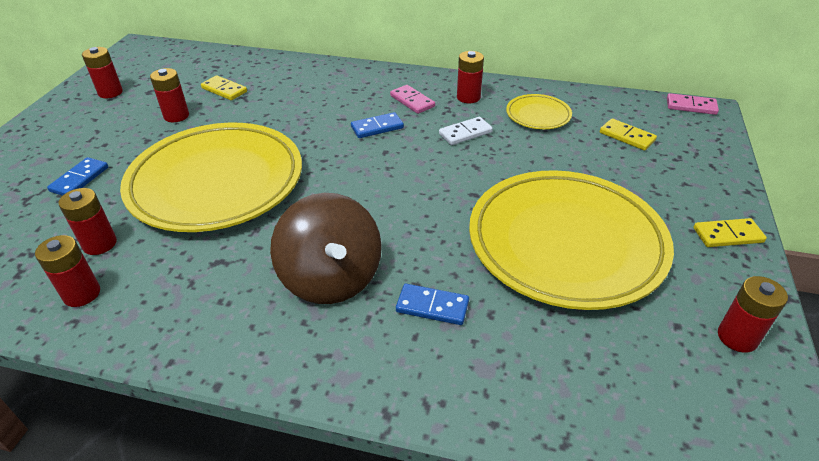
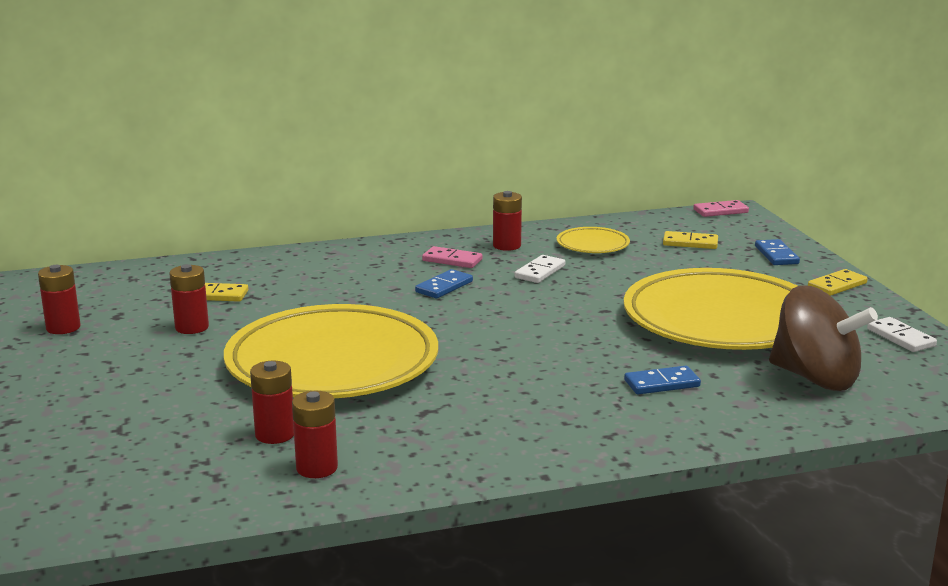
camera: 30 degrees left, 20 degrees down
blue domino [47,157,108,196] -> blue domino moved to [755,239,800,265]
brown spinning top [270,193,382,304] -> brown spinning top moved to [769,286,878,391]
red battery [718,276,788,353] -> white domino [867,317,937,352]

